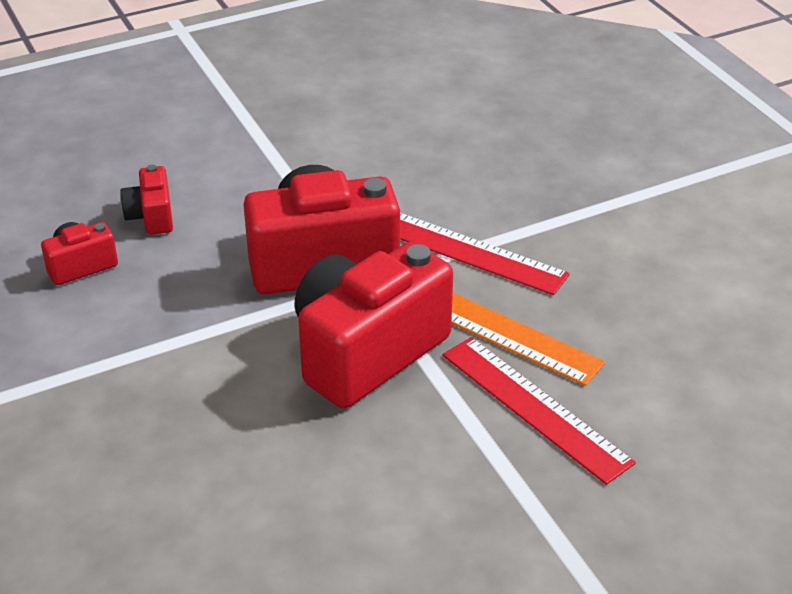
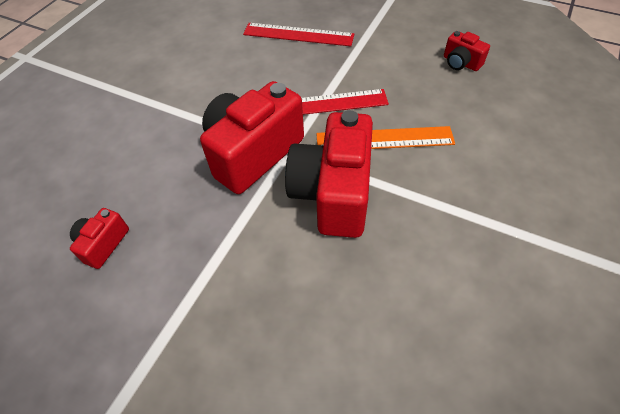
camera: 35 degrees left, 15 degrees up
red camera [120,164,173,235] -> red camera moved to [444,31,490,71]
red ruler [442,337,636,485] -> red ruler moved to [243,23,354,46]

